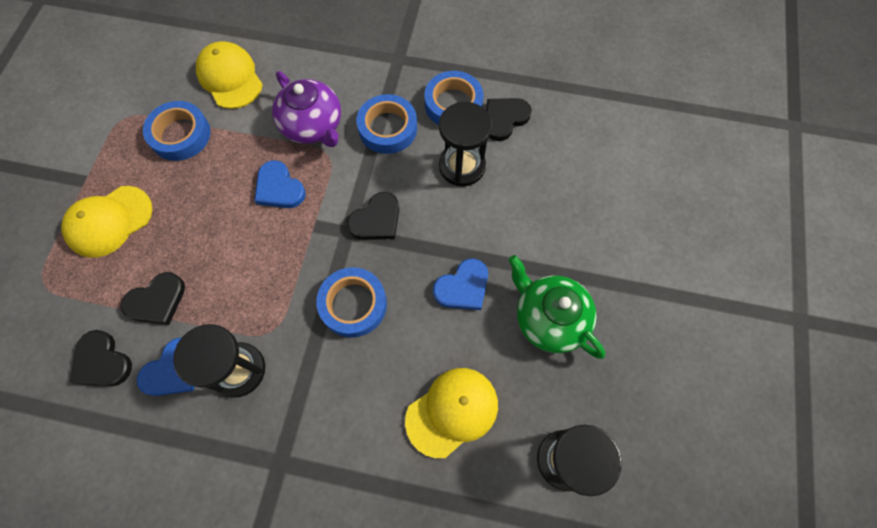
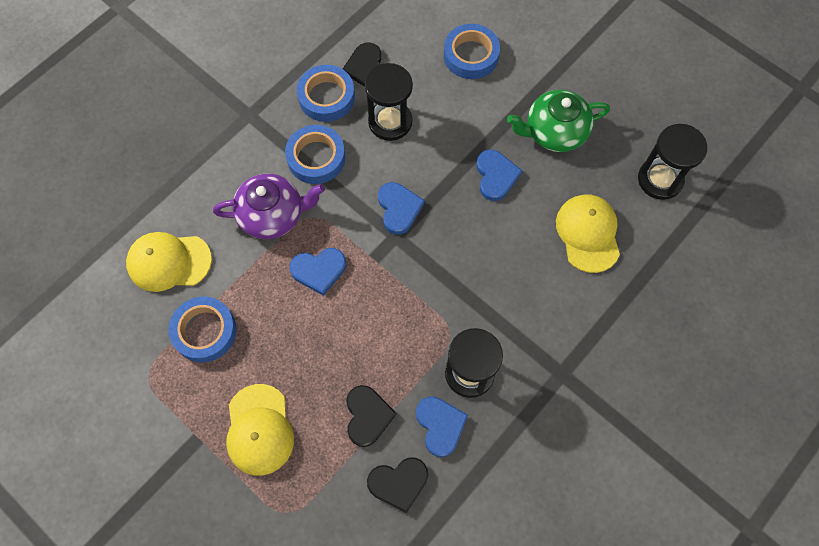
camera: 60 degrees left, 0 degrees up
blue tape [316,267,387,338] -> blue tape moved to [444,24,500,79]
black heart [347,192,399,240] -> blue heart [378,182,425,235]

